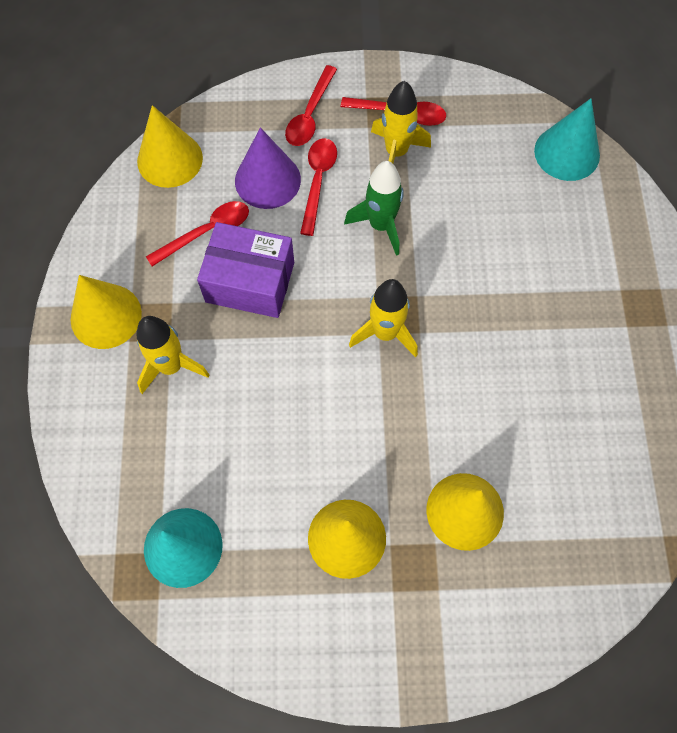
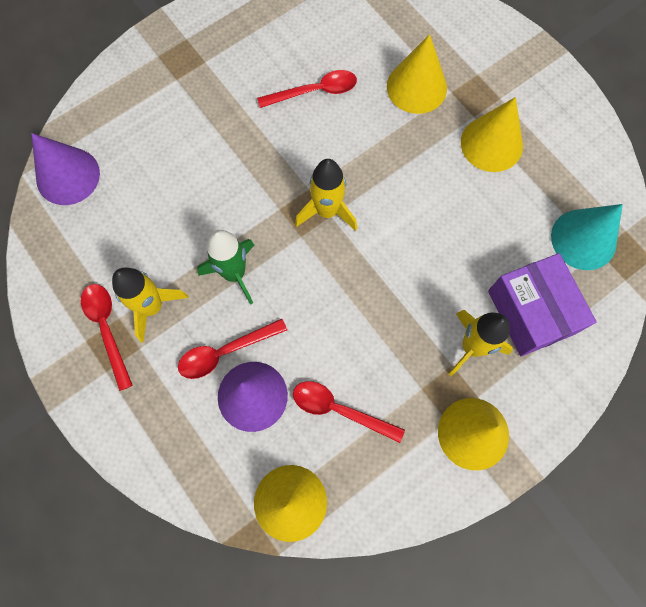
camera: 125 degrees left, 5 degrees up
purple box [197,222,294,318] -> purple box moved to [488,253,596,356]
red spoon [285,65,337,146] -> red spoon moved to [257,70,357,108]
turquoise cone [534,98,600,181] -> purple cone [31,133,100,205]

